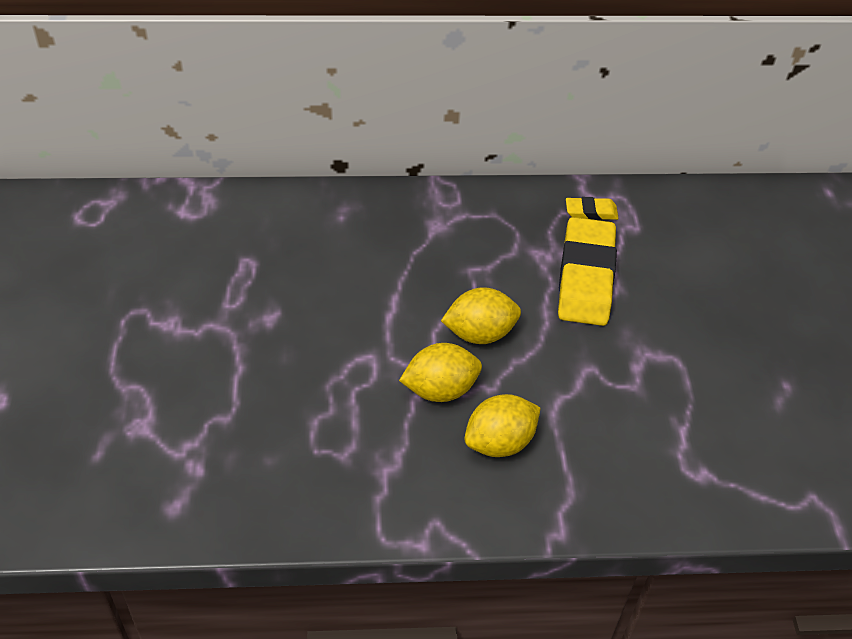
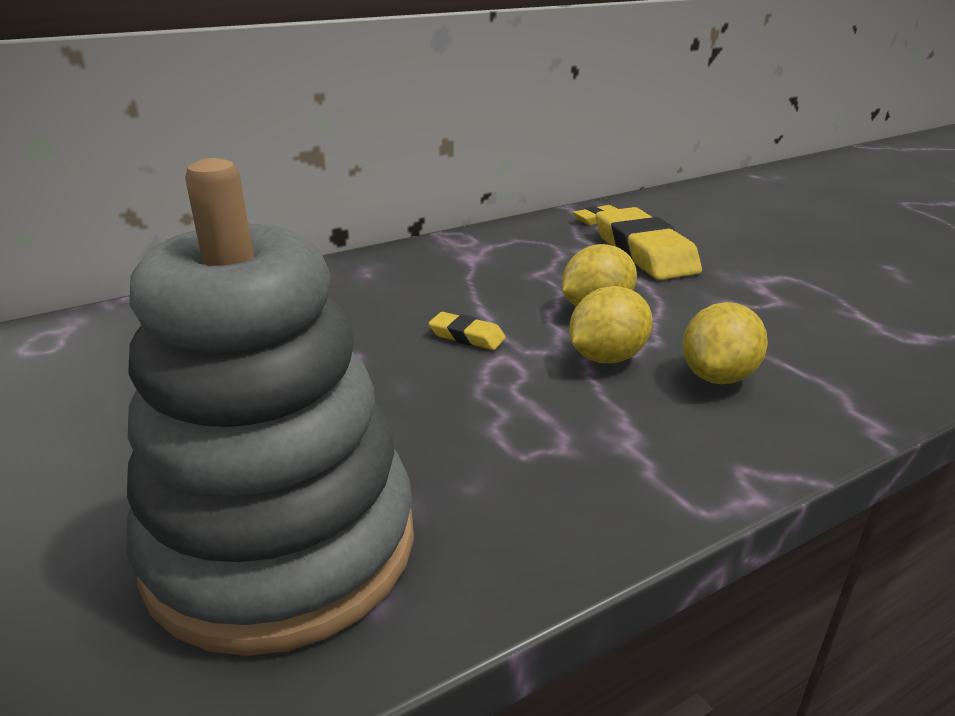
camera: 25 degrees left, 20 degrees down
none -> grey stacking toy [126,158,414,656]
none -> yellow eraser [428,312,506,350]

